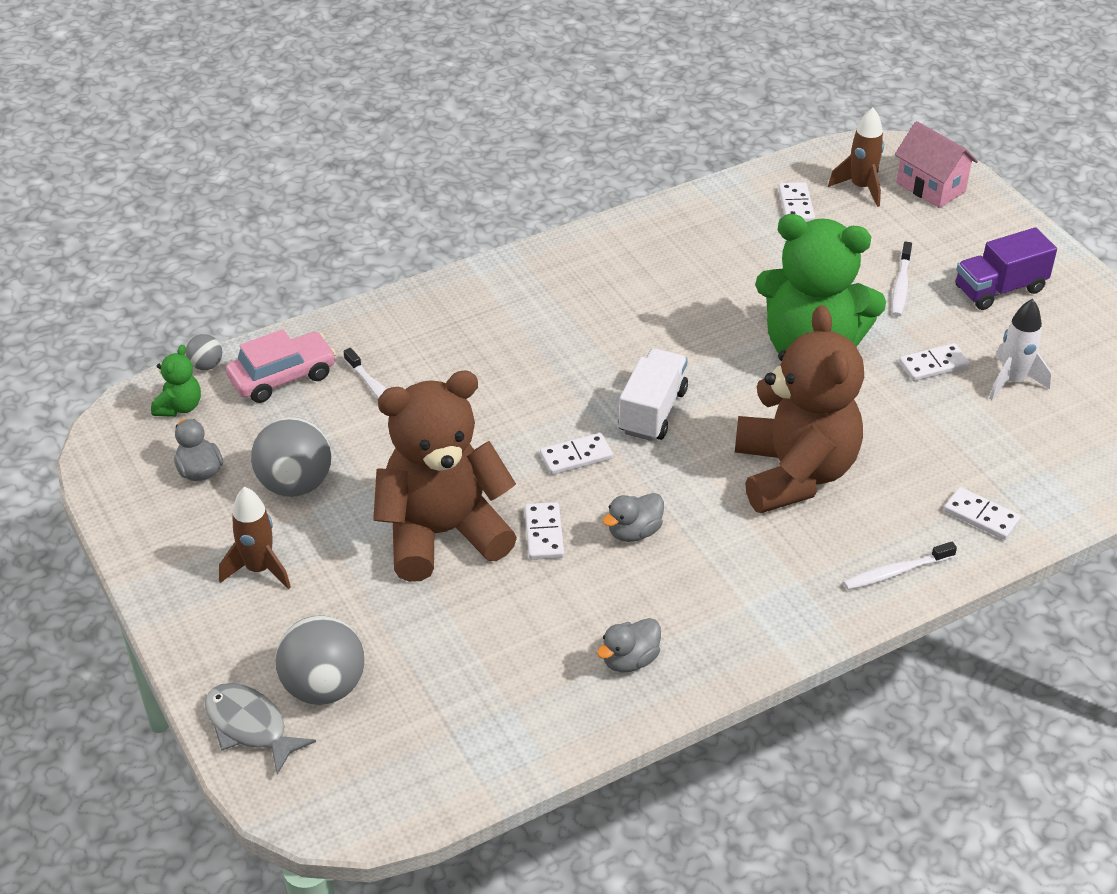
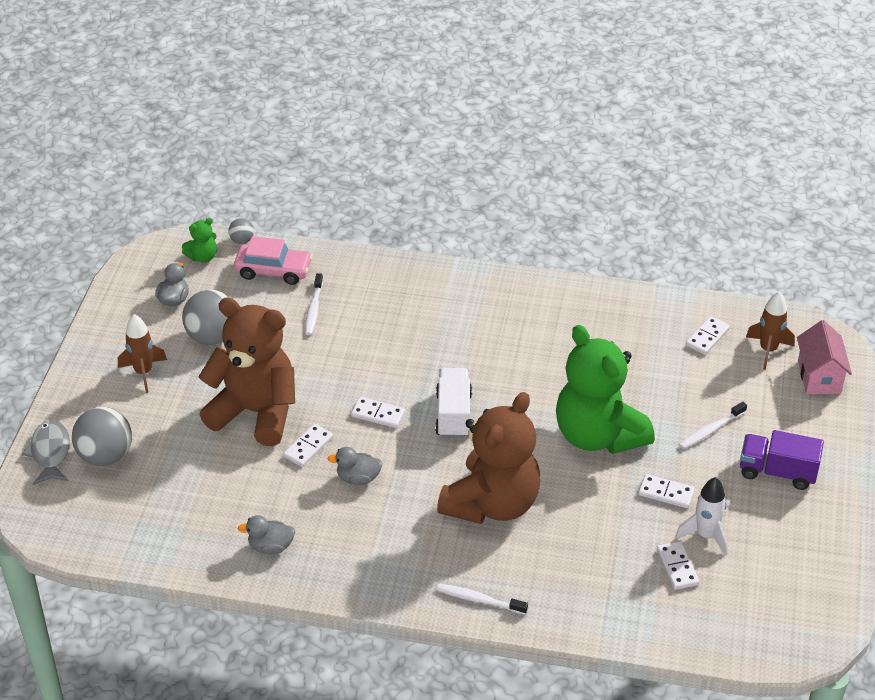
camera: 40 degrees right, 0 degrees up
white truck [618,348,688,441] -> white truck turned 60 degrees counterclockwise [435,368,472,438]
white domino [944,487,1021,540] -> white domino moved to [657,541,699,590]

